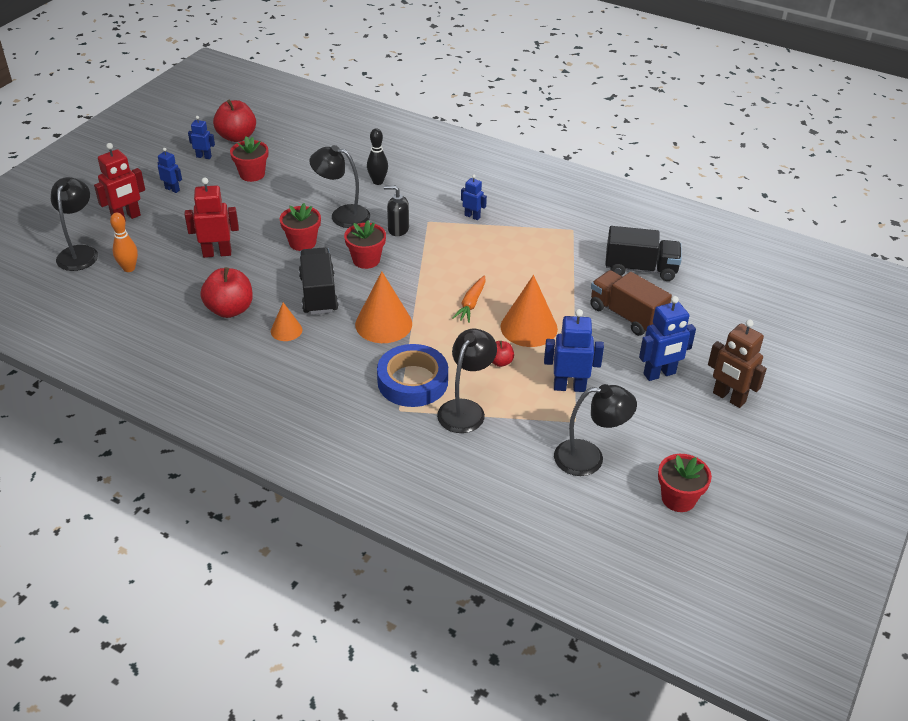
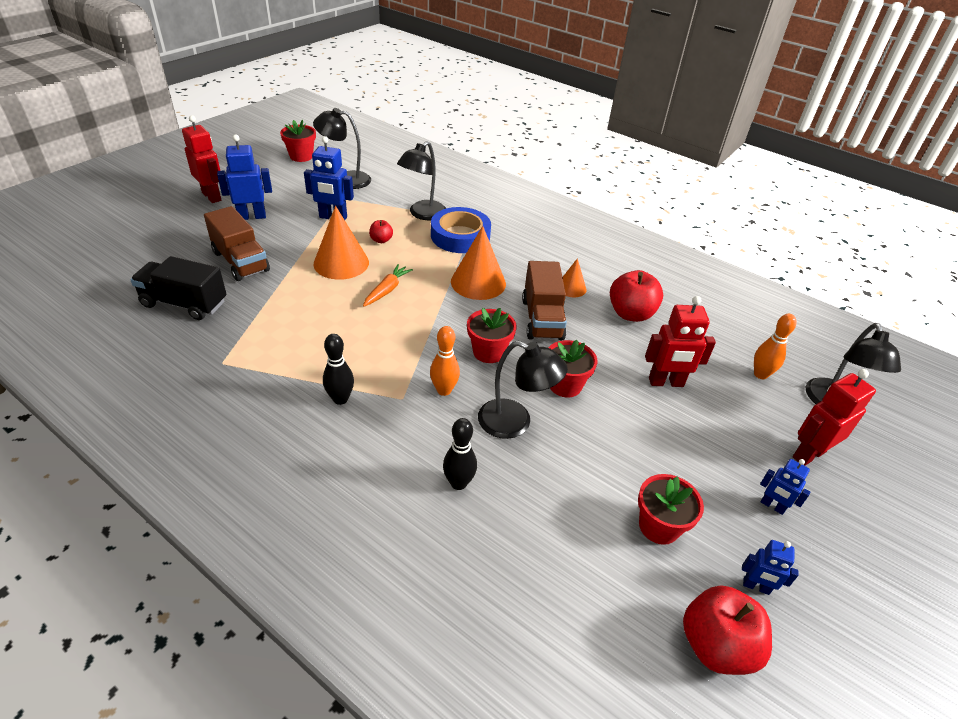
camera: 175 degrees left, 0 degrees up
black truck [299,247,339,315] -> brown truck [522,261,567,340]
black soap dispenser [384,186,409,236] -> orange bowling pin [430,326,460,396]
blue robot [461,174,487,220] -> black bowling pin [323,334,354,405]
brown robot [708,319,767,408] -> red robot [182,115,221,203]

